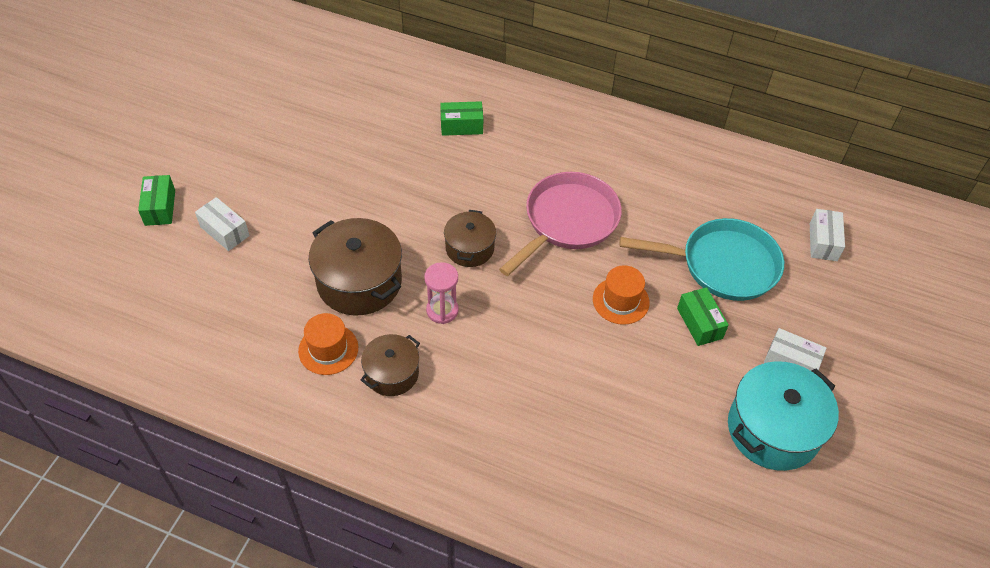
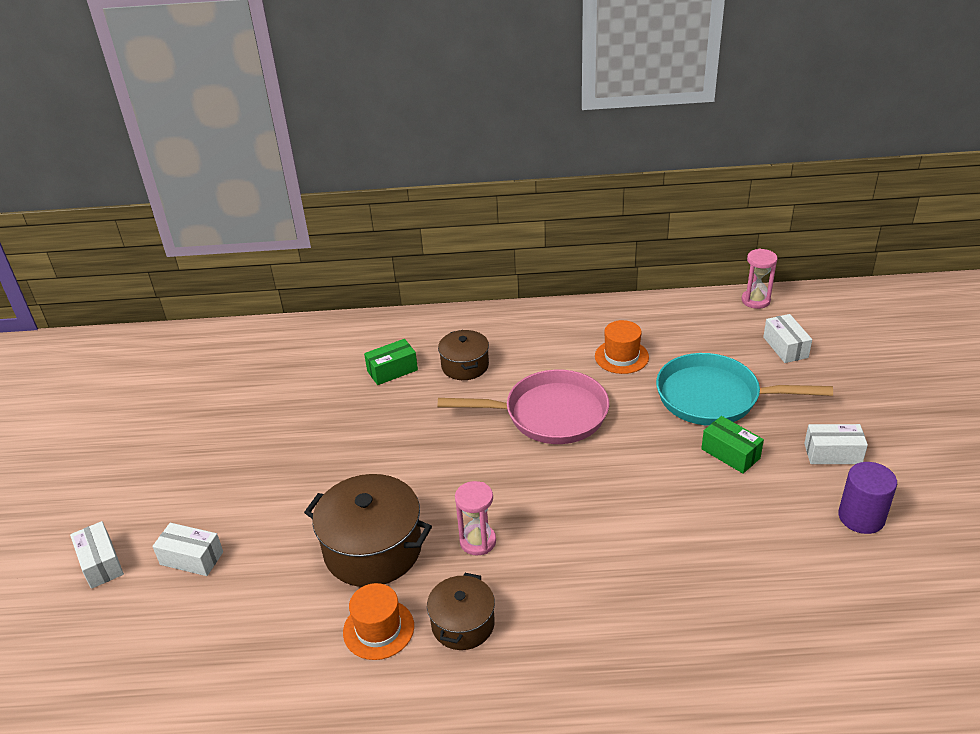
camera: 20 degrees left, 15 degrees down
green box [138,175,175,226] -> white box [70,521,124,589]
brown pot [444,210,496,267] -> brown pot moved to [438,330,489,380]
pink pan [499,172,622,276] -> pink pan turned 75 degrees clockwise [438,369,609,444]
orange hat [593,265,650,325] -> orange hat moved to [595,320,649,374]
turquoise pan [619,218,784,301] -> turquoise pan turned 150 degrees counterclockwise [656,353,833,426]
turquoise pot [728,361,839,471] -> purple cylinder [838,462,897,534]
none -> pink hourglass [741,249,778,309]

